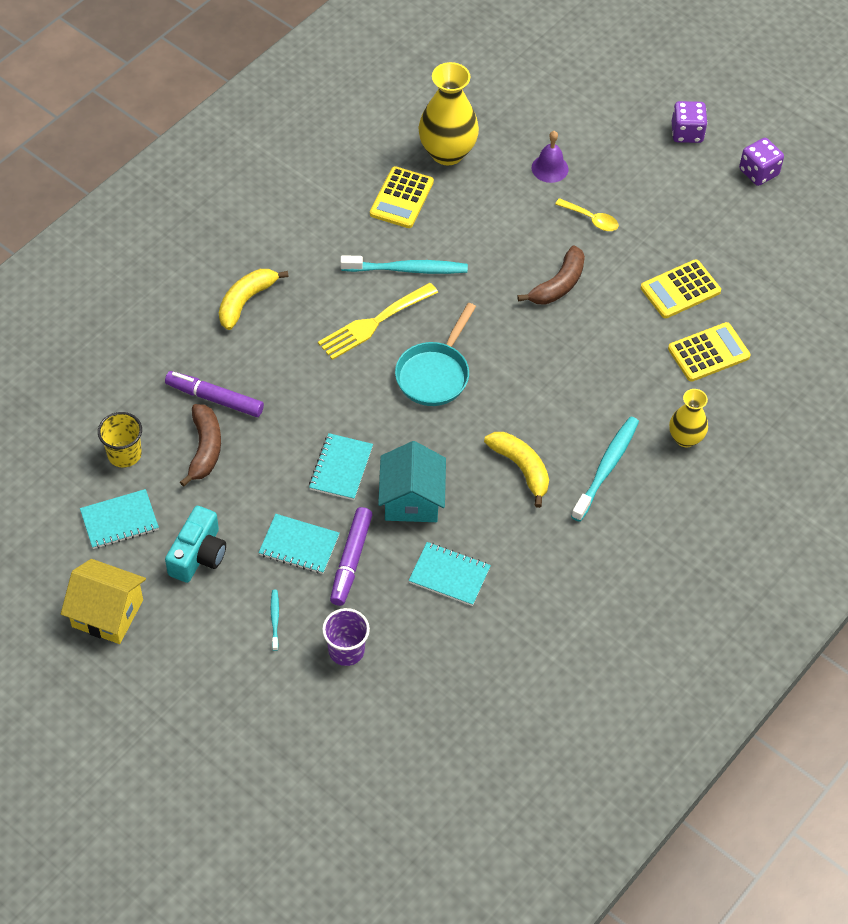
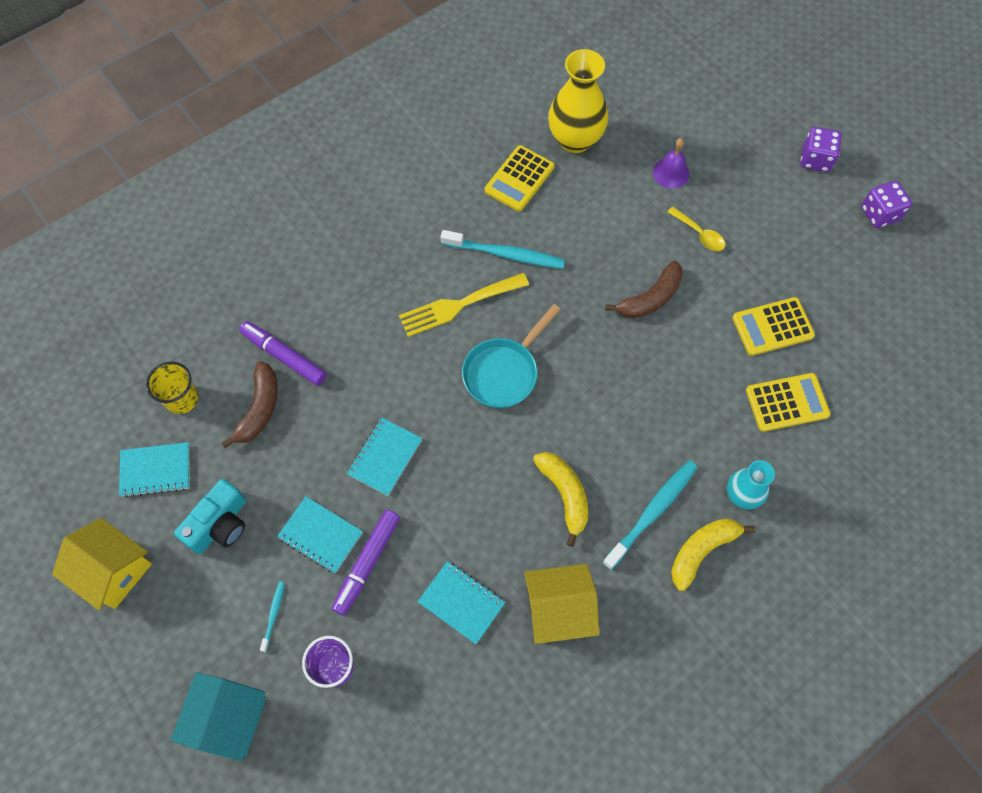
camera: 15 degrees right, 10 degrees up
yellow banana [219,269,289,330] -> yellow banana moved to [671,519,756,591]
turquoise house [378,441,446,522] -> turquoise house moved to [171,672,266,761]
yellow vase [669,389,708,447] -> turquoise vase [727,460,775,509]
none -> yellow house [524,564,599,644]

